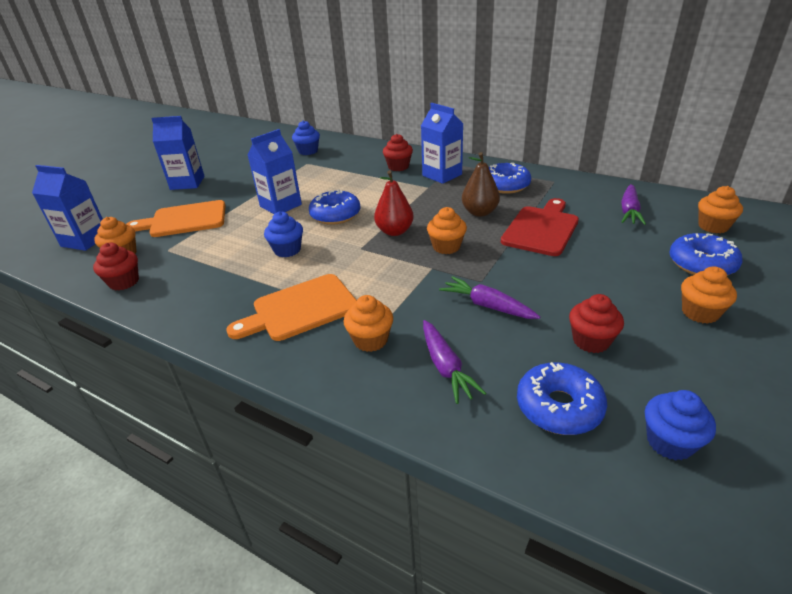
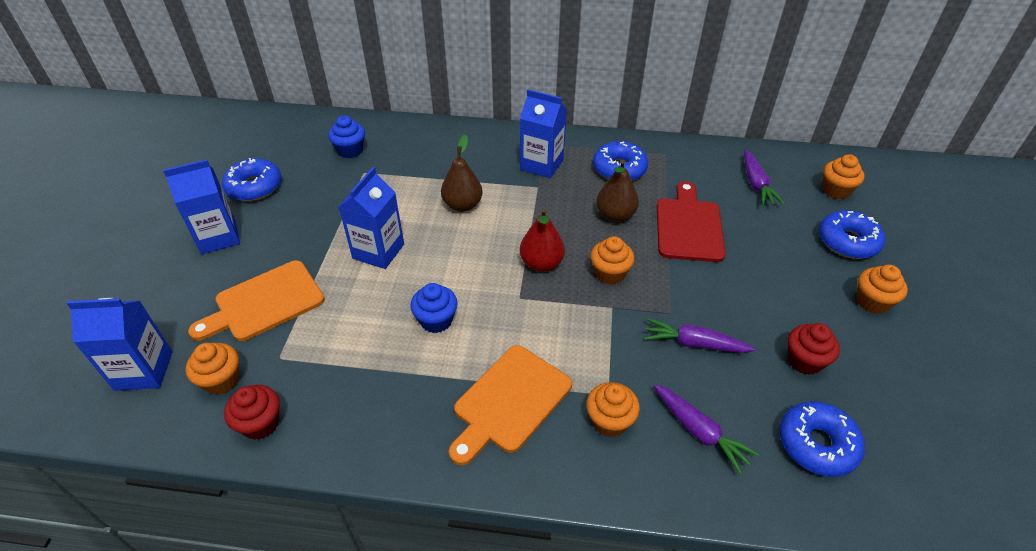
camera: 25 degrees left, 10 degrees up
blue donut [309,189,361,225] -> blue donut moved to [222,158,281,201]
red cupcake [383,134,413,171] -> none
blue cupcake [645,390,716,460] -> none
none -> brown pear [441,135,483,212]

